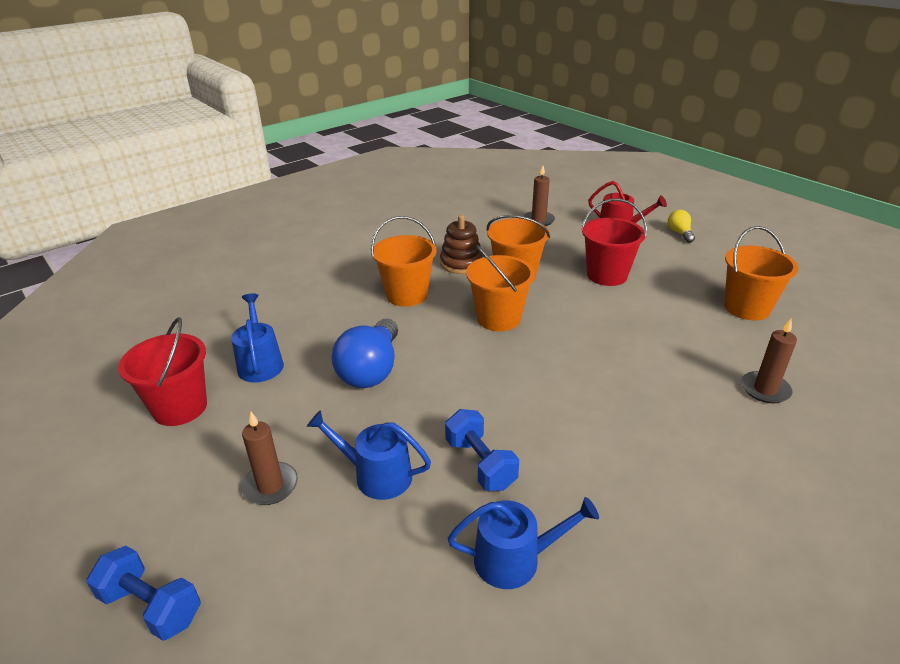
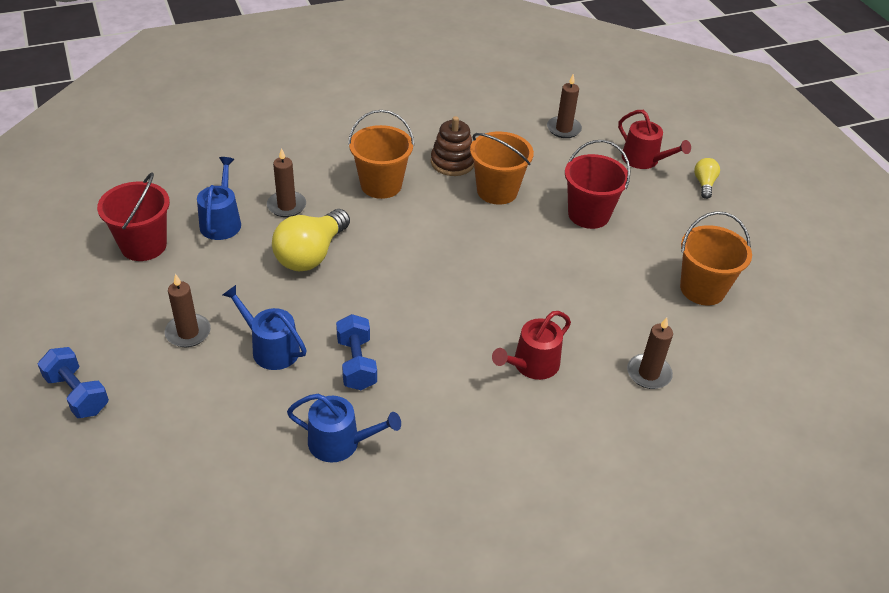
camera: 15 degrees right, 10 degrees up
blue light bulb [331,319,398,388] -> yellow light bulb [272,209,350,272]
orange bucket [466,245,535,331] -> none
none -> brown candle [267,148,306,217]
none -> red watering can [492,311,571,380]

